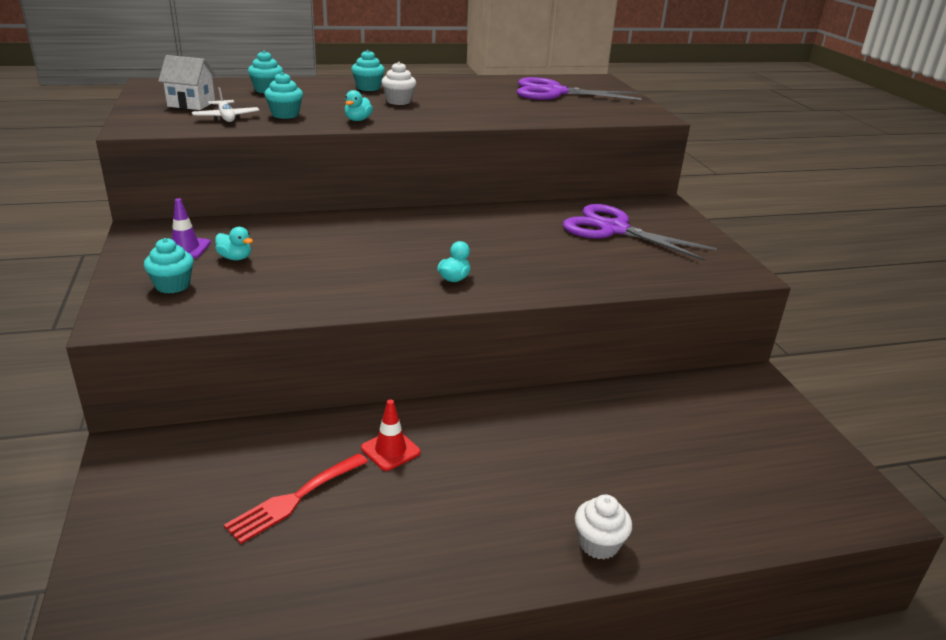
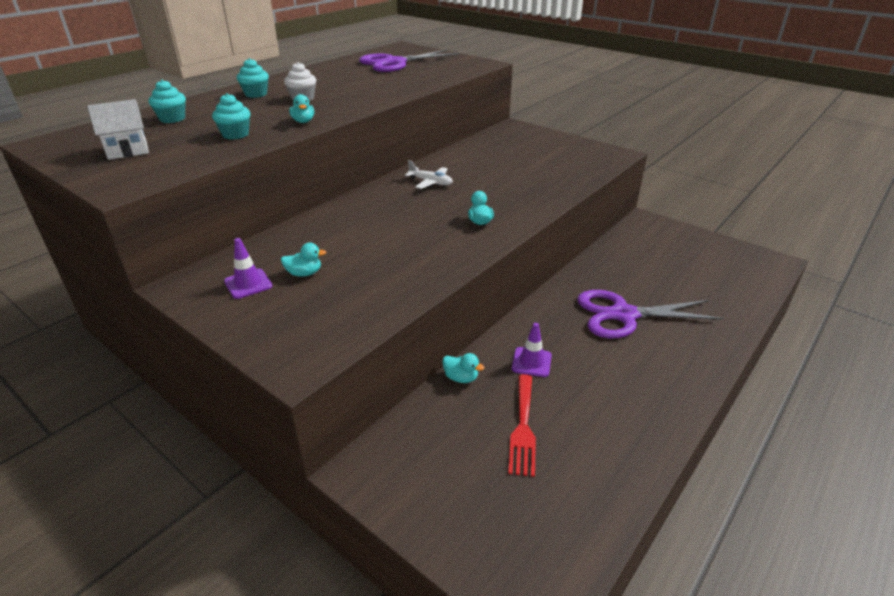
camera: 35 degrees left, 5 degrees up
turquoise cupcake [144,238,194,294] -> none
white plane [192,87,259,122] -> white plane moved to [405,160,453,189]
red traffic cone [361,400,421,471] -> purple traffic cone [512,323,552,377]
purple scissors [563,204,717,261] -> purple scissors moved to [577,290,724,338]
white cupcake [575,495,632,560] -> none
none -> turquoise duck [442,353,484,383]

